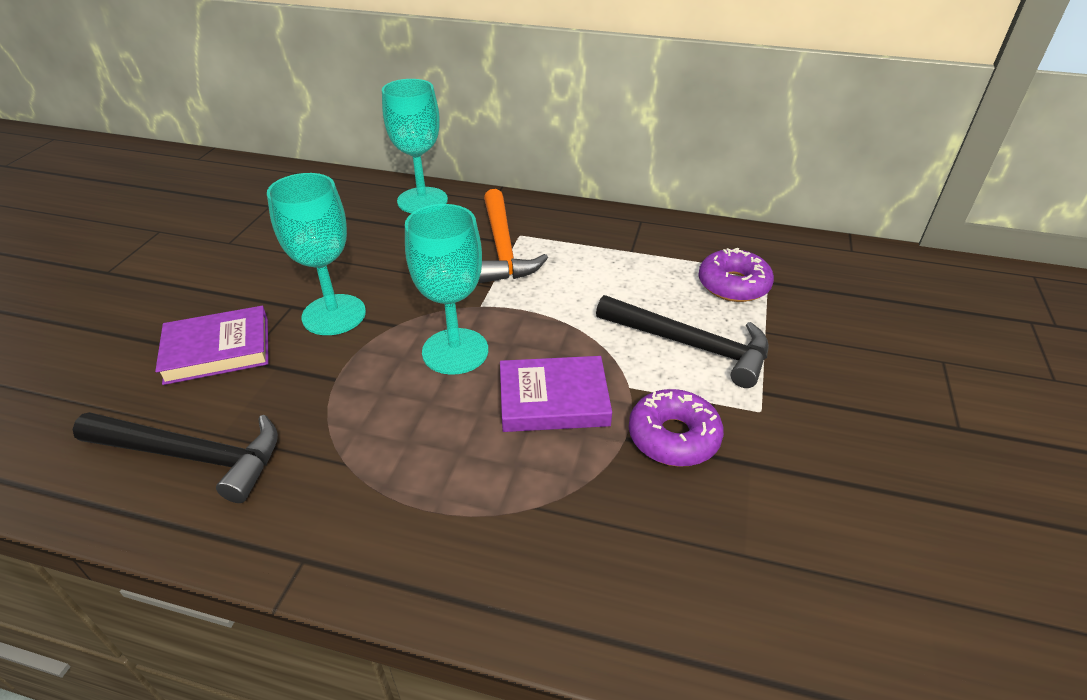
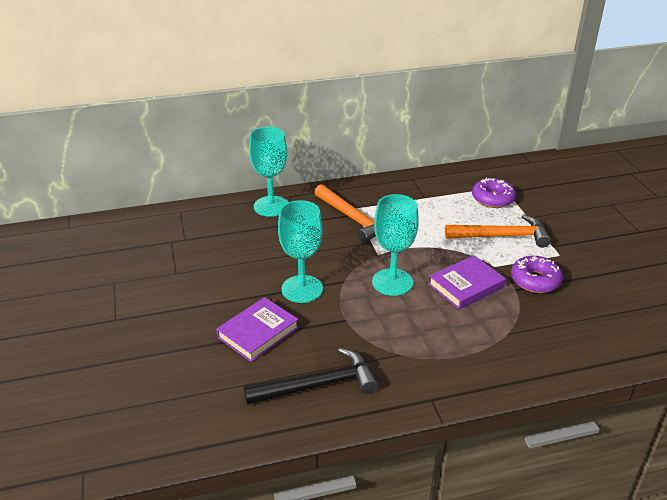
camera: 30 degrees left, 5 degrees down
black hammer [596,295,769,388] -> orange hammer [445,214,551,248]

